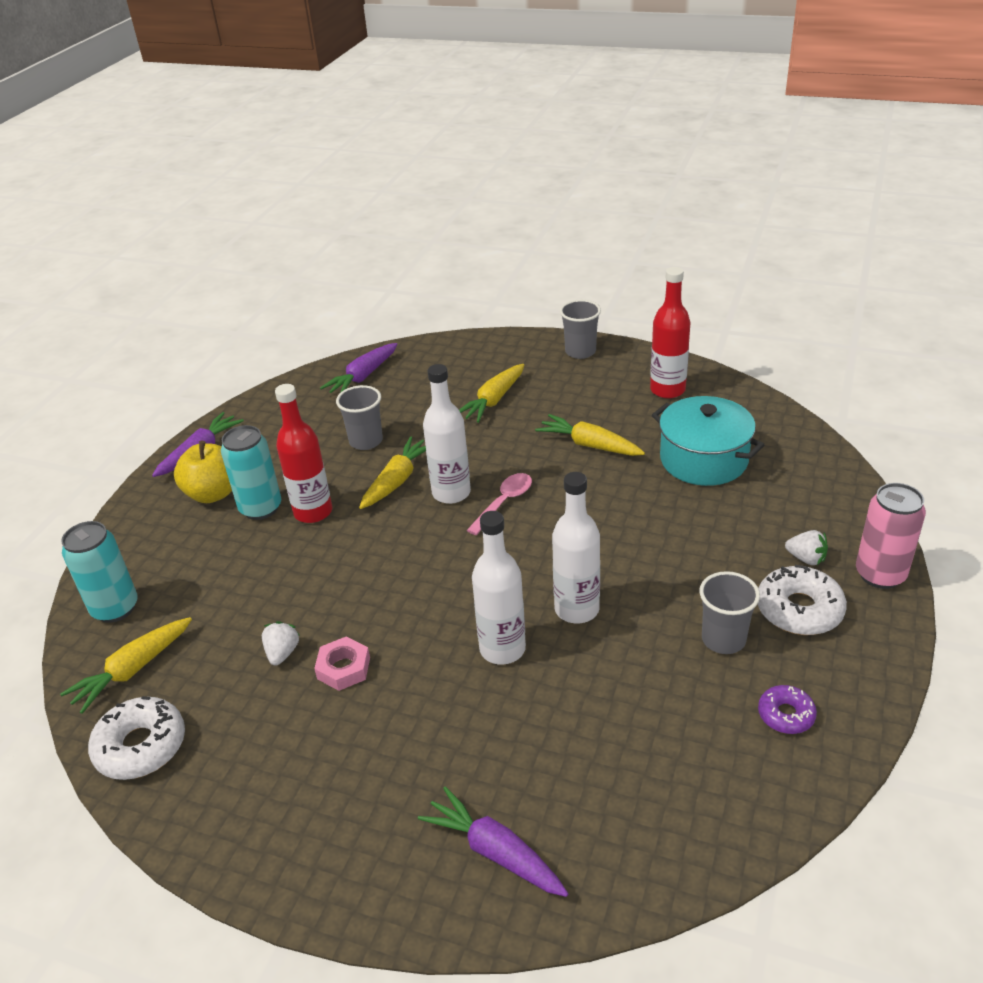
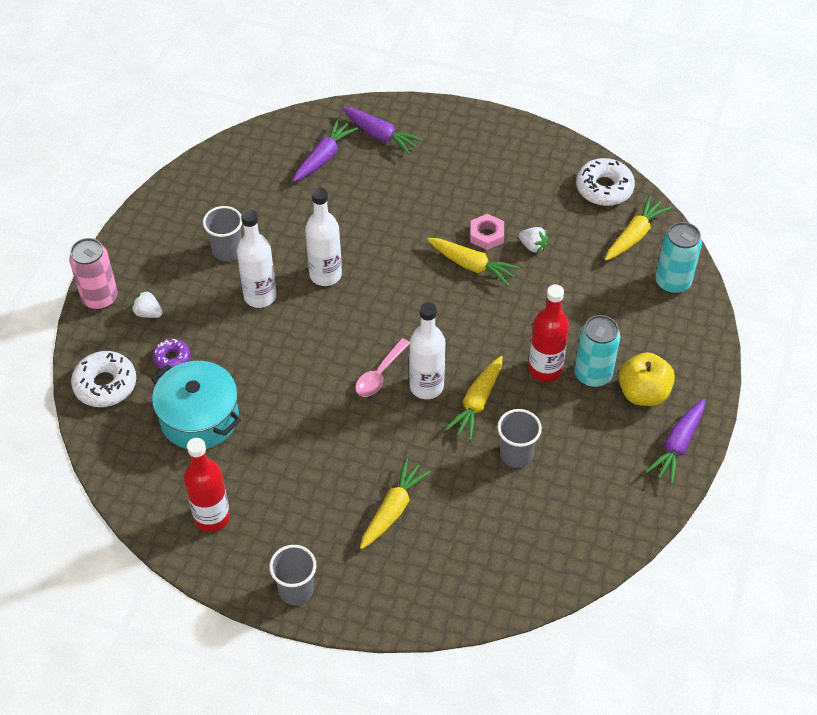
camera: 175 degrees right, 15 degrees up
white strawberry [262,621,300,665] -> white strawberry turned 60 degrees counterclockwise [518,227,548,253]
purple carrot [320,343,398,393] -> purple carrot moved to [293,119,358,182]
white bottle [472,511,526,665] -> white bottle moved to [237,210,276,308]
yellow carrot [535,414,645,456] -> yellow carrot moved to [427,238,520,286]
white donut [758,565,847,635] -> white donut moved to [71,351,136,407]
purple donut [758,685,817,734] -> purple donut moved to [153,339,191,371]

